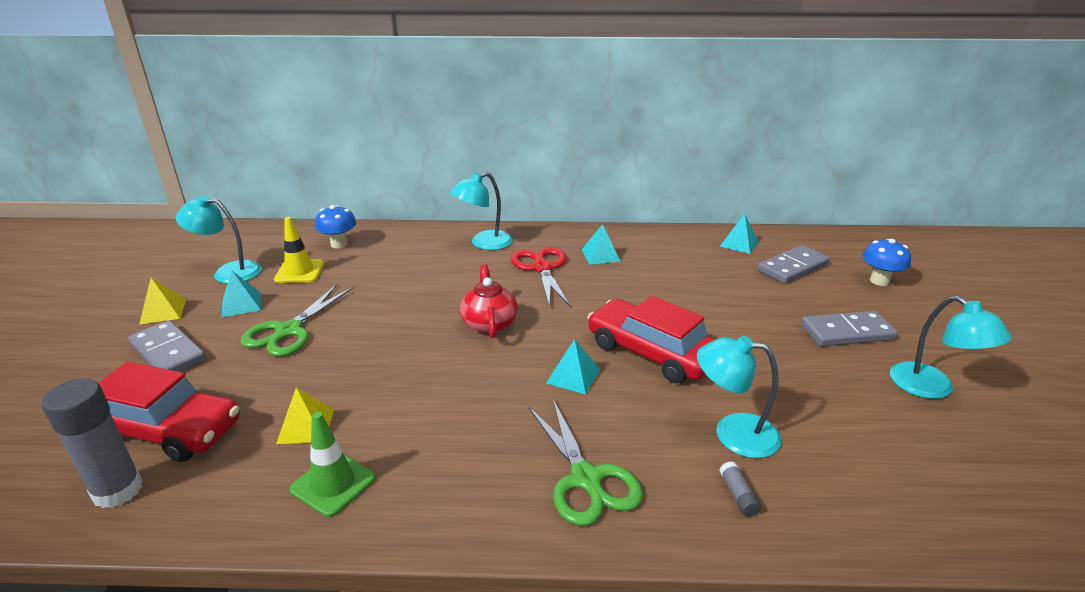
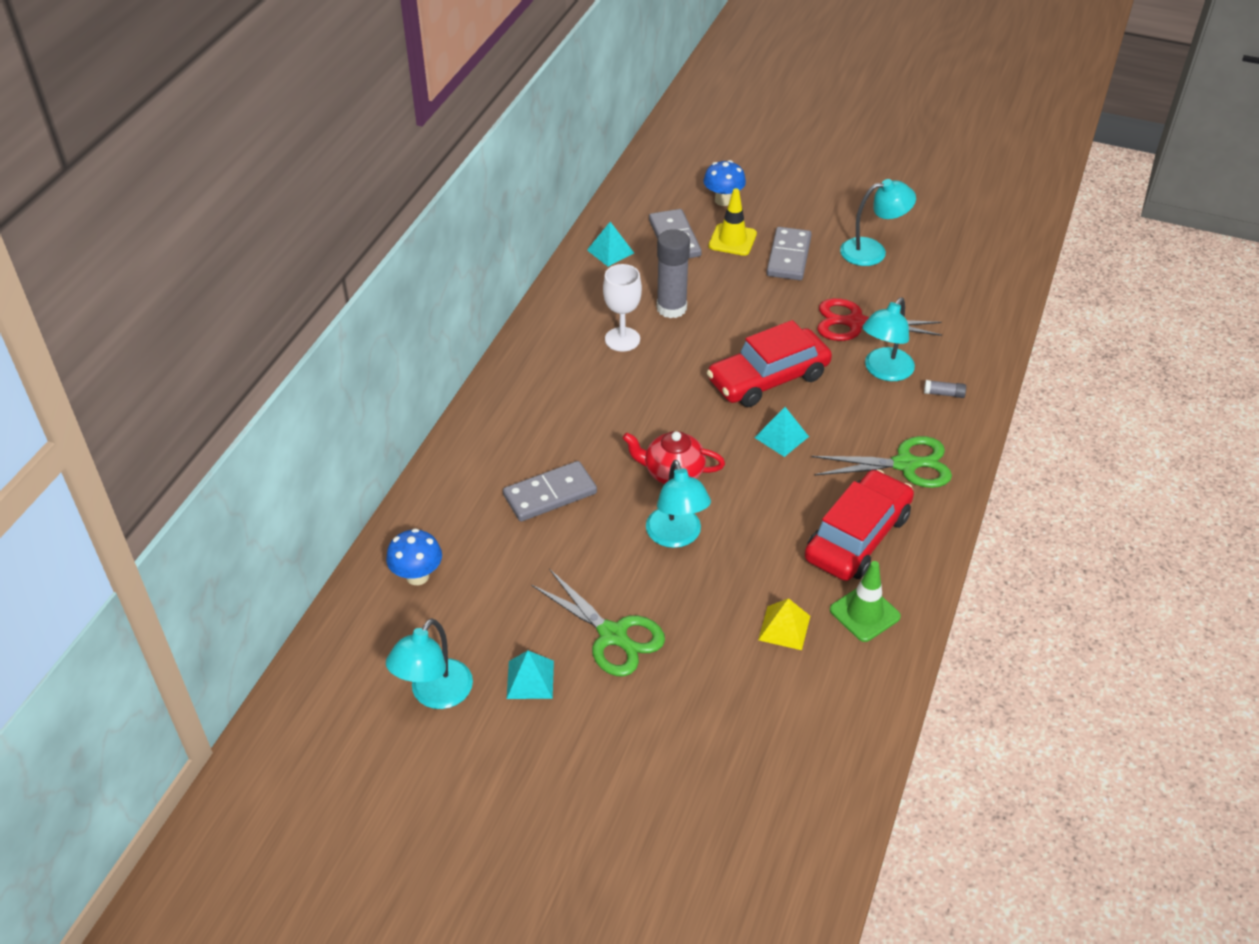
camera: 70 degrees left, 15 degrees up
grey glue stick [42,378,143,508] -> grey glue stick moved to [657,229,690,318]
red car [99,361,240,462] -> red car moved to [805,469,914,581]
grey domino [128,320,206,372] -> grey domino moved to [503,461,597,522]
yellow pyramid [139,278,186,324] -> none
yellow traffic cone [274,217,324,283] -> yellow traffic cone moved to [708,188,757,256]
turquoise lamp [451,172,513,250] -> turquoise lamp moved to [646,460,711,548]
red scissors [511,247,571,308] -> red scissors moved to [817,298,942,341]
turquoise pyramid [582,224,621,265] -> none
none -> white goblet [603,264,642,352]

